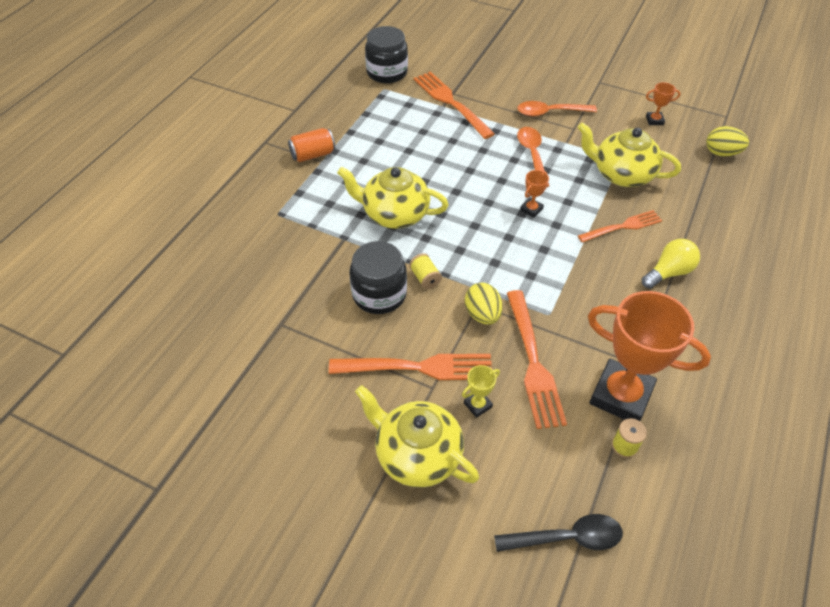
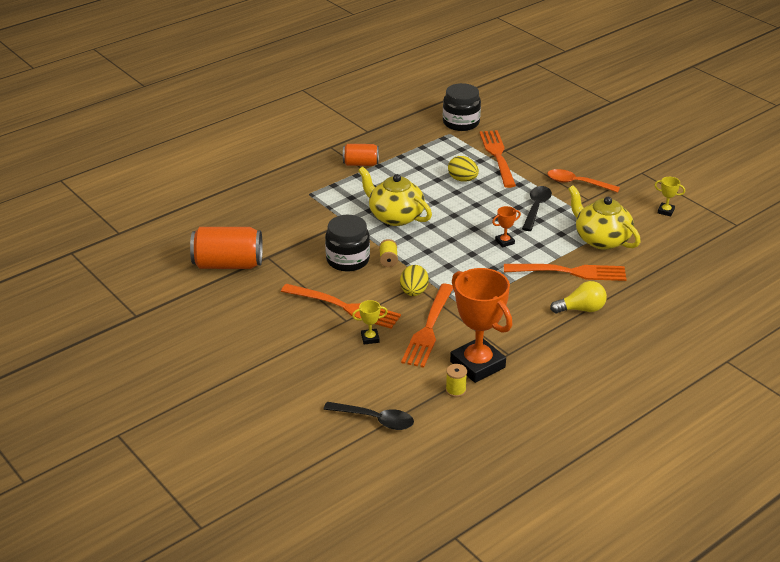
camera: 25 degrees right, 15 degrees down
yellow teapot [355,385,479,488] -> none
orange spoon [517,127,549,187] -> black spoon [522,186,552,231]
orange fork [578,210,662,243] -> orange fork [504,264,627,281], size x1.54
orange trophy [646,82,680,125] -> yellow trophy [655,177,685,216]
yellow egg [706,126,749,156] -> yellow egg moved to [448,156,479,182]
none -> orange can [190,227,263,269]

